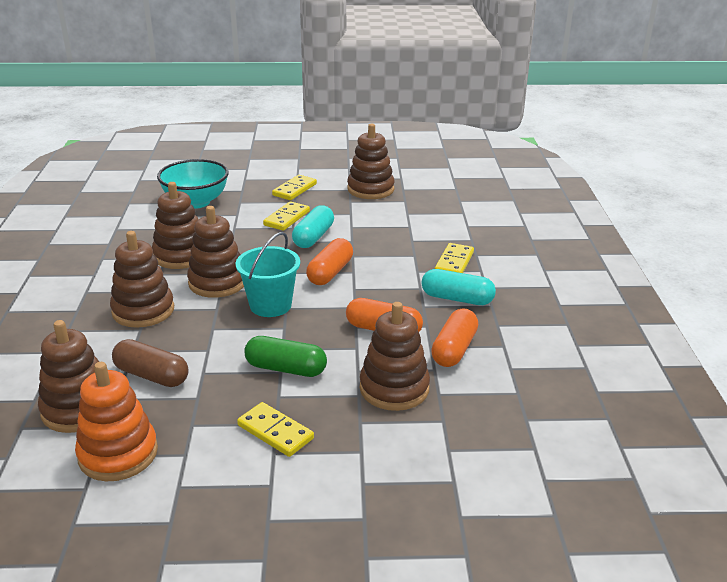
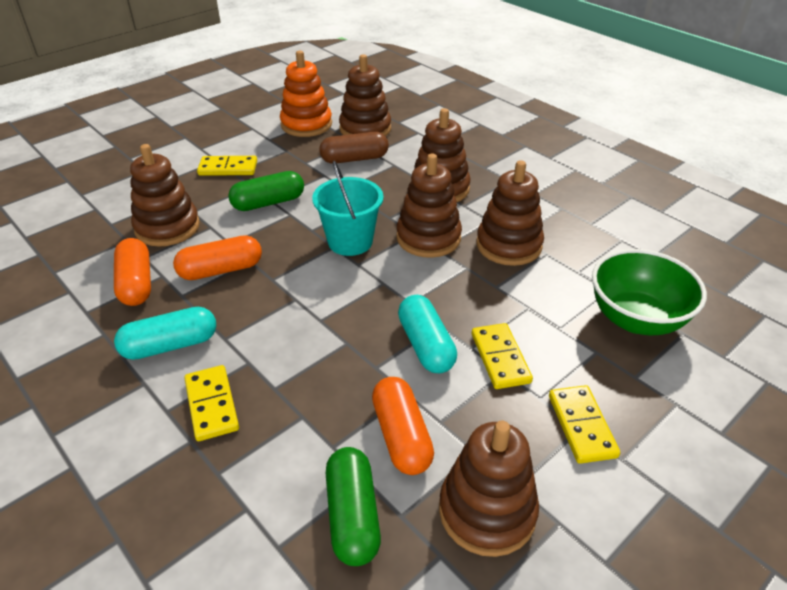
camera: 140 degrees right, 10 degrees up
turquoise bowl [157,159,229,209] -> green bowl [592,249,707,335]
orange capsule [306,238,353,285] -> orange capsule moved to [372,377,434,475]
none -> green capsule [326,447,381,566]

